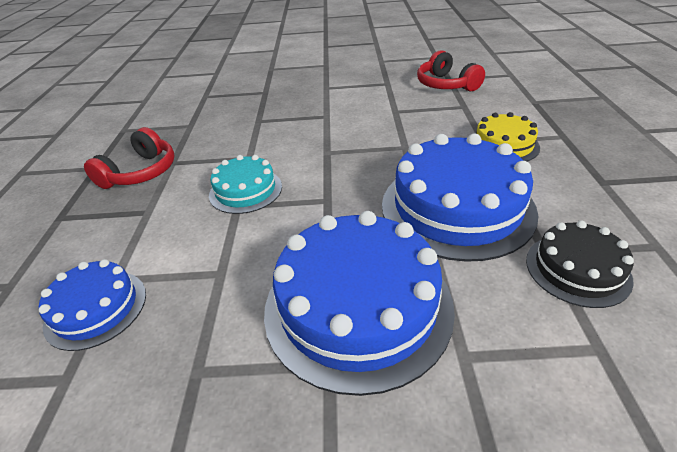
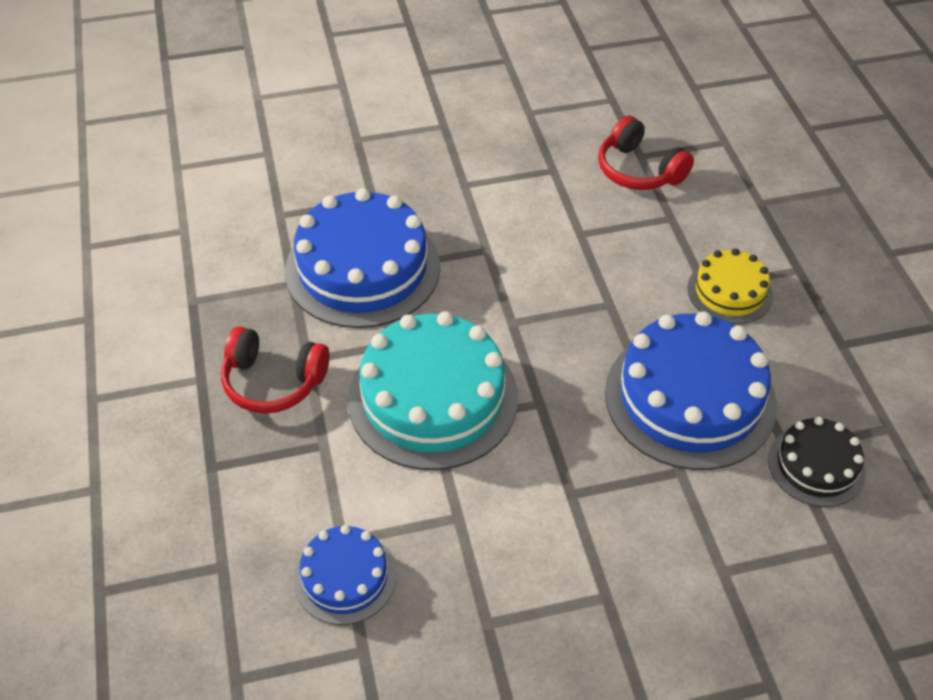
camera: 15 degrees left, 10 degrees up
red headphones [84,127,174,189] -> red headphones turned 90 degrees clockwise [221,326,330,414]
turquoise cake [209,155,282,214] -> turquoise cake [348,311,518,470], size x1.87
blue cake [264,211,455,396] -> blue cake moved to [285,188,440,328]

